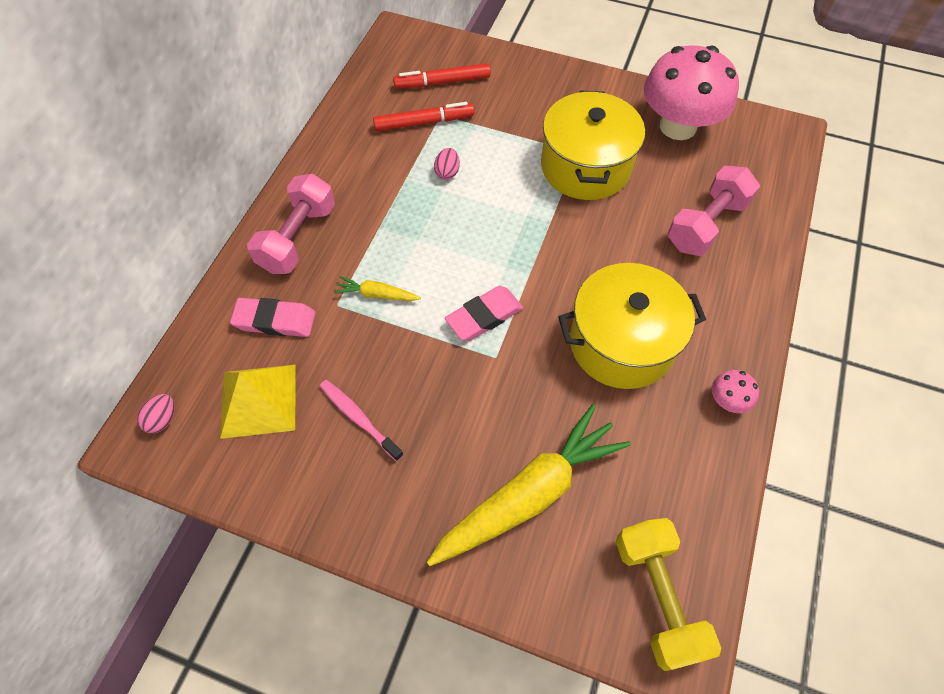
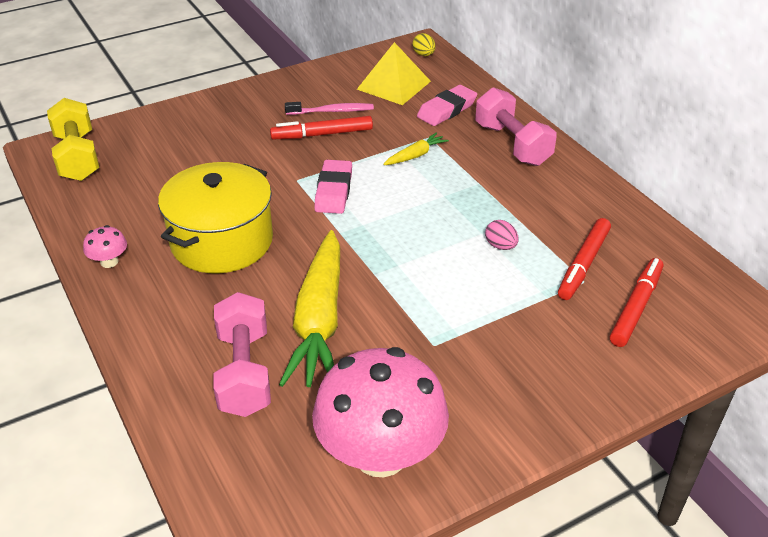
camera: 130 degrees right, 20 degrees down
pink egg [137,394,175,433] -> yellow egg [413,33,436,56]
yellow carrot [427,404,630,566] -> yellow carrot moved to [279,230,340,387]
yellow pot [541,90,645,200] -> none
yellow dumbbell [616,518,721,671] -> yellow dumbbell turned 45 degrees clockwise [47,98,99,181]
none -> red marker [270,116,373,139]

